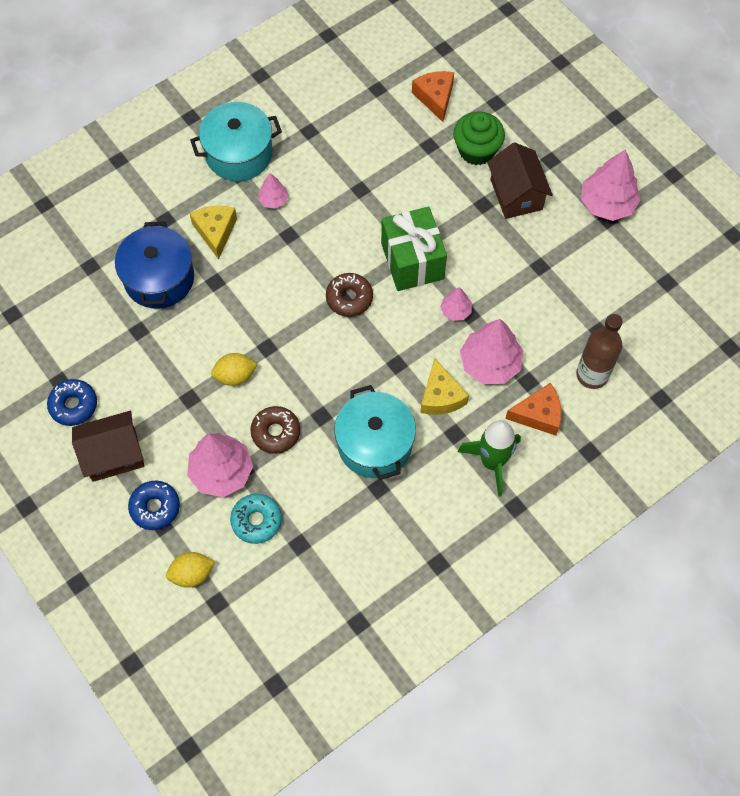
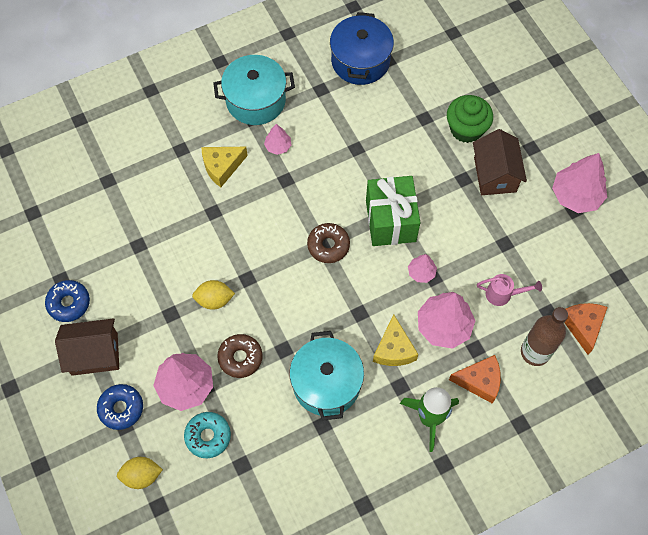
camera: 10 degrees right, 0 degrees up
blue pot [115,221,194,309] -> blue pot moved to [330,12,394,85]
yellow cheese [189,206,237,259] -> yellow cheese turned 120 degrees counterclockwise [201,147,248,187]
orange cheese [412,71,454,122] -> orange cheese moved to [564,303,608,355]
none -> pink watering can [477,274,542,306]

